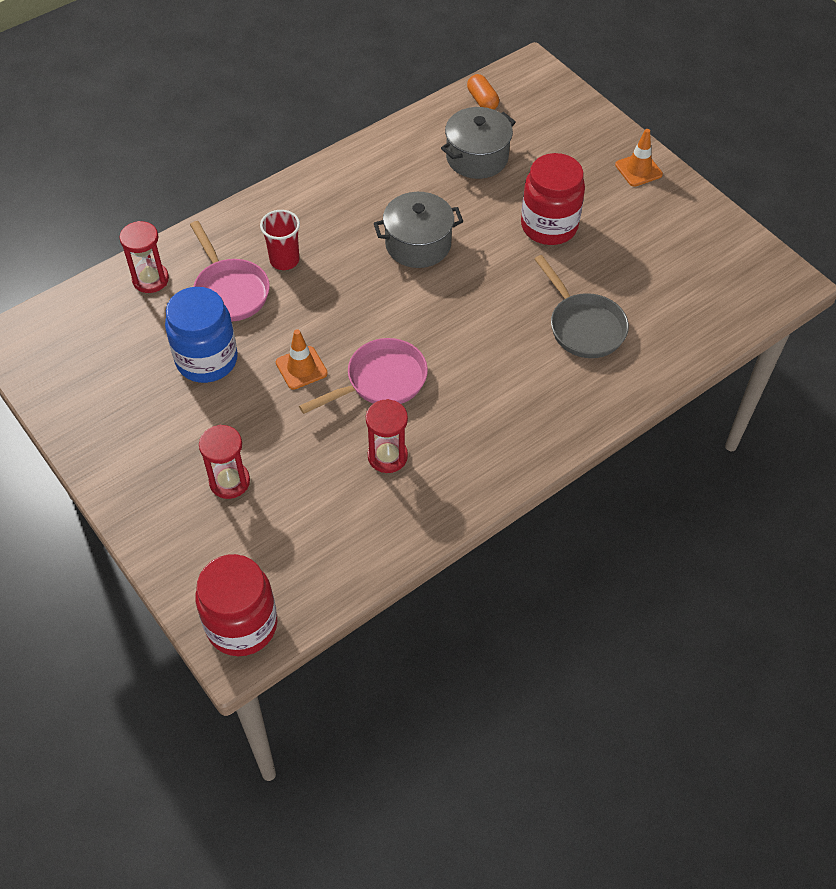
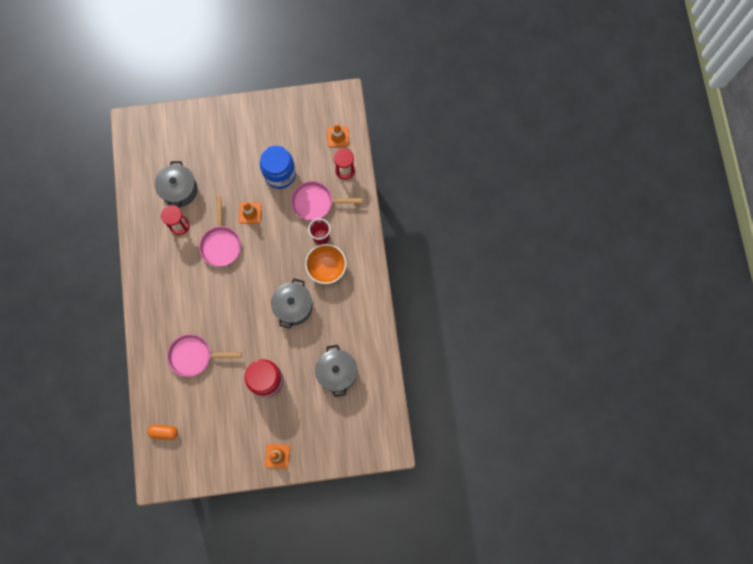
camera: 120 degrees right, 20 degrees up
red jar [195,554,277,656] -> none
red hourglass [199,425,250,499] -> none
orange capsule [467,74,499,110] -> orange capsule moved to [147,425,178,440]
grey pan [534,255,629,358] -> pink pan [167,334,242,377]
none -> grey pot [155,161,198,208]
none -> orange bowl [305,244,346,284]
none -> orange traffic cone [327,124,349,147]

